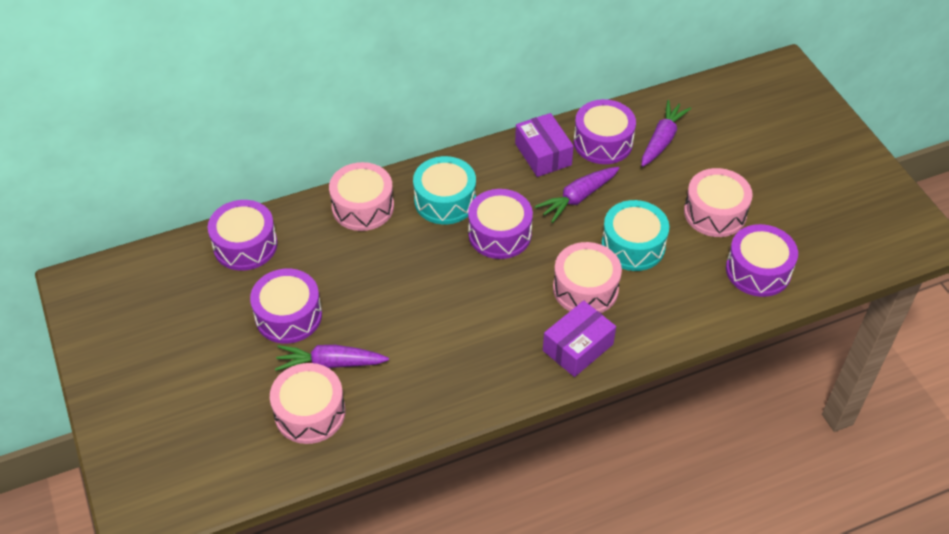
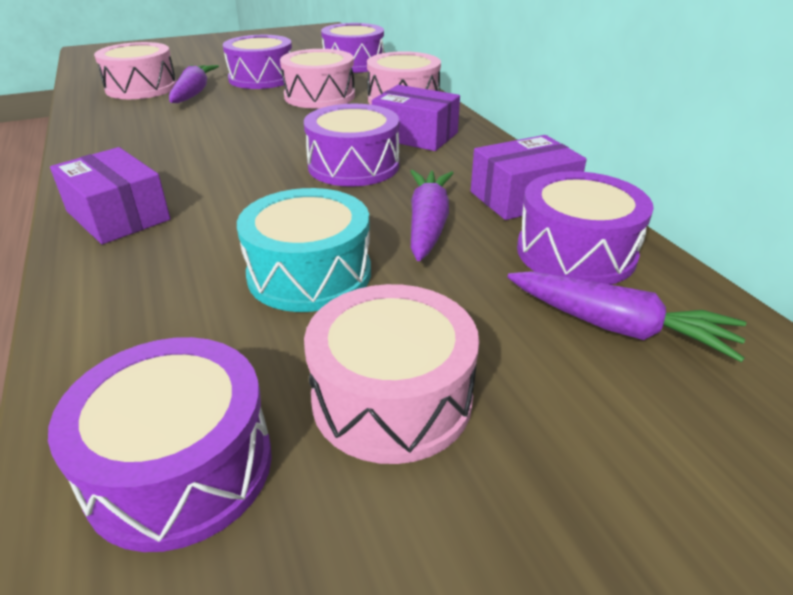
camera: 90 degrees right, 15 degrees down
turquoise drum [413,156,476,224] -> purple box [372,85,460,151]
purple carrot [535,167,620,223] -> purple carrot turned 45 degrees clockwise [410,170,454,261]
pink drum [553,242,622,313] -> pink drum moved to [280,49,355,108]

